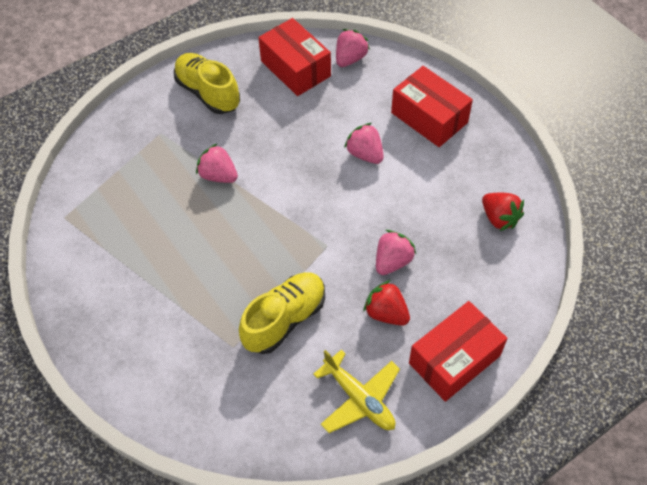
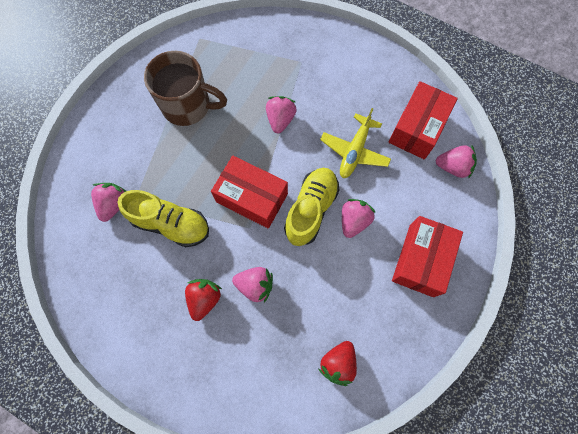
camera: 65 degrees right, 15 degrees up
yellow shoe [174,53,240,114] -> yellow shoe moved to [284,168,339,246]
yellow plane [313,349,400,433] -> yellow plane moved to [320,108,391,178]
red box [409,301,508,402] -> red box moved to [211,156,288,229]
none -> pink strawberry [91,183,126,222]
none -> brown mug [144,51,227,126]

